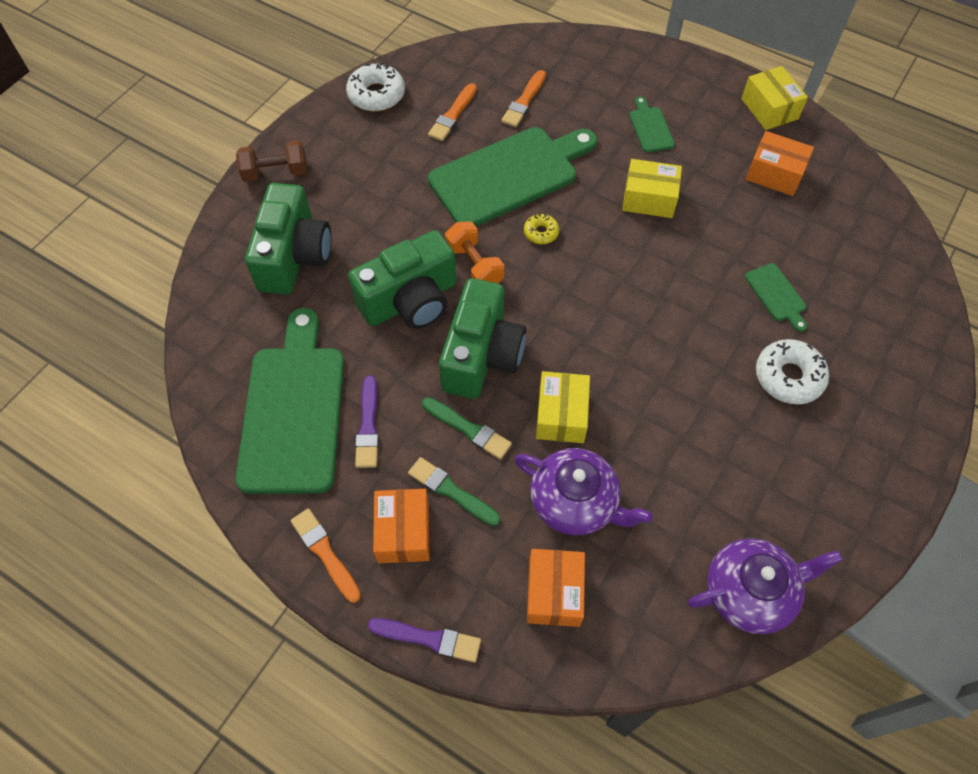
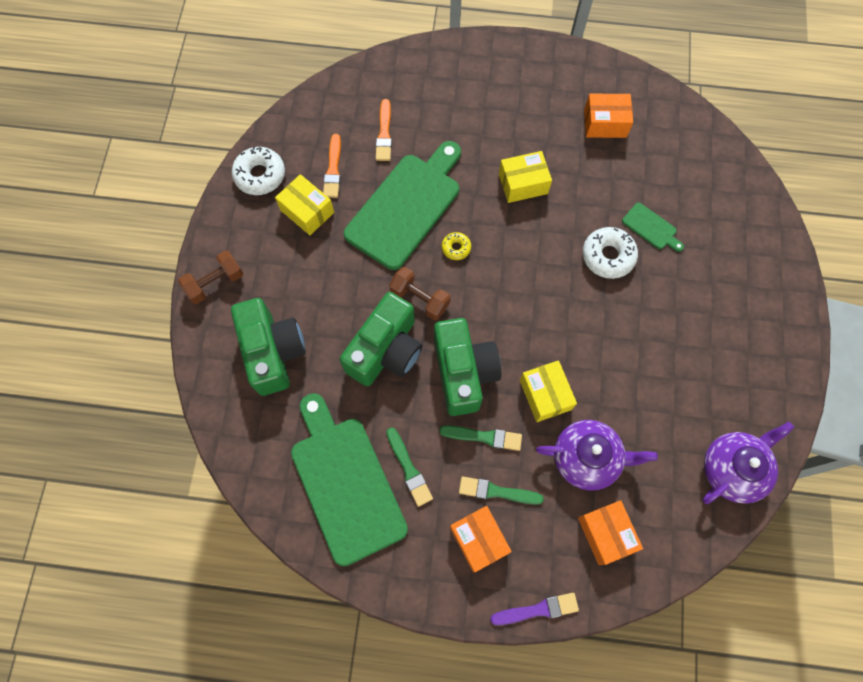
camera: 25 degrees left, 10 degrees up
orange brush [290,508,361,603] -> none
purple brush [355,376,379,468] -> green brush [386,428,433,507]
orange dumbbell [445,221,504,283] -> brown dumbbell [389,267,451,320]
green cutting board [629,96,675,152] -> none
yellow box [741,66,808,130] -> yellow box moved to [275,174,334,235]
white donut [756,339,829,404] -> white donut moved to [583,227,638,279]

